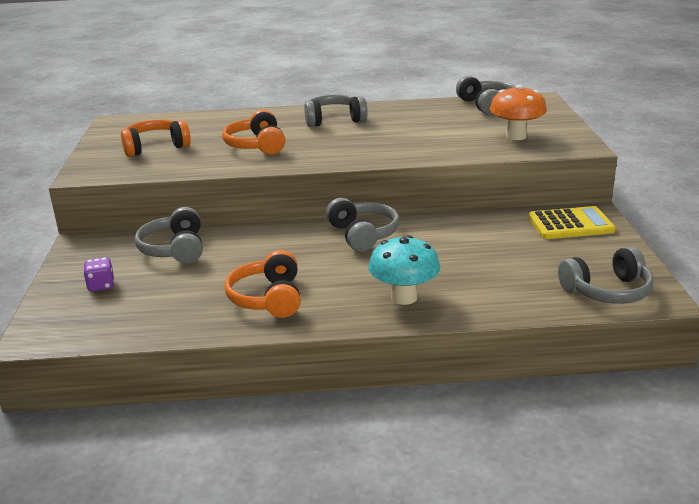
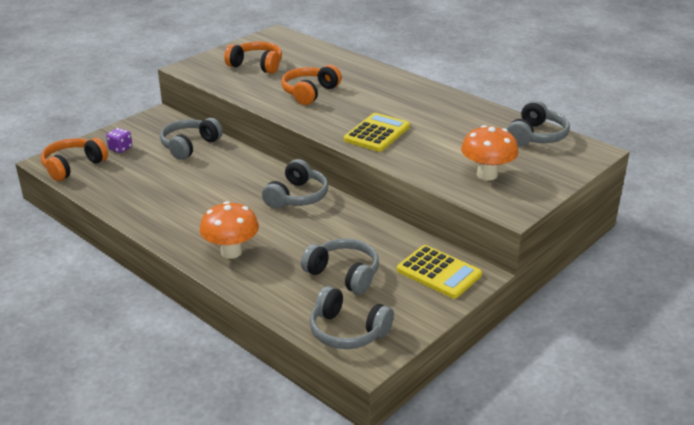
camera: 45 degrees right, 5 degrees up
orange headphones [225,250,301,318] -> orange headphones moved to [41,138,108,181]
grey headphones [304,94,368,127] -> grey headphones moved to [301,238,379,294]
turquoise mushroom [368,235,440,305] -> orange mushroom [200,201,259,259]
none -> yellow calculator [344,113,410,152]

